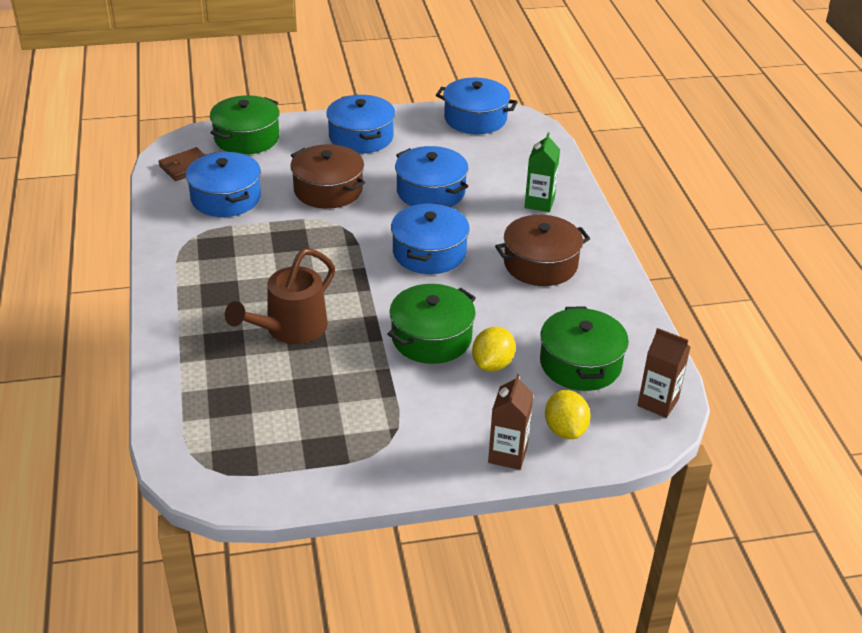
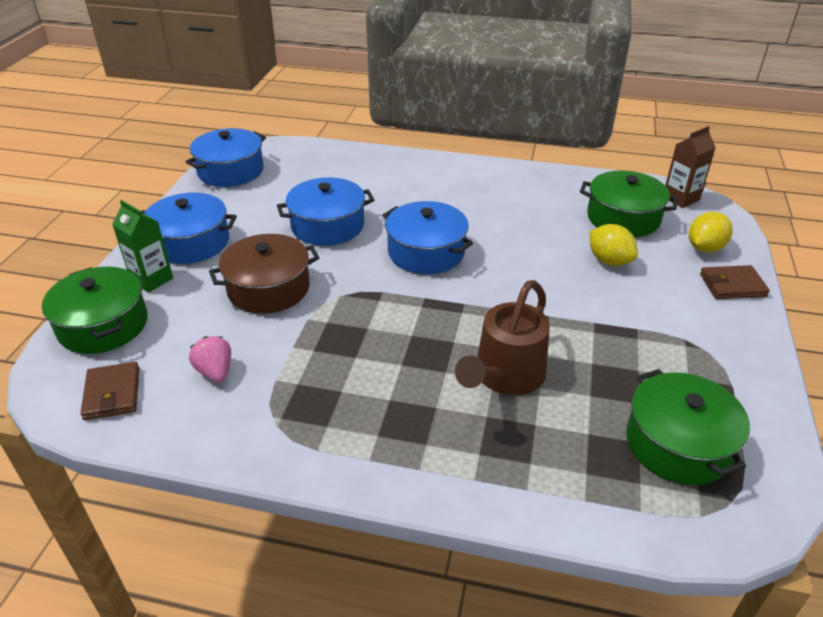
camera: 65 degrees left, 0 degrees up
blue pot [186,152,261,217] -> pink strawberry [189,336,231,383]
brown watering can [225,248,335,344] -> brown watering can turned 60 degrees clockwise [455,280,550,395]
green pot [387,284,476,364] -> green pot moved to [626,369,750,485]
brown carton [488,374,534,470] -> brown wallet [700,265,770,299]
brown pot [495,215,590,286] -> none
green carton [525,132,560,212] -> green carton moved to [112,200,173,293]
yellow lemon [545,390,591,439] -> yellow lemon turned 60 degrees counterclockwise [689,212,733,252]

